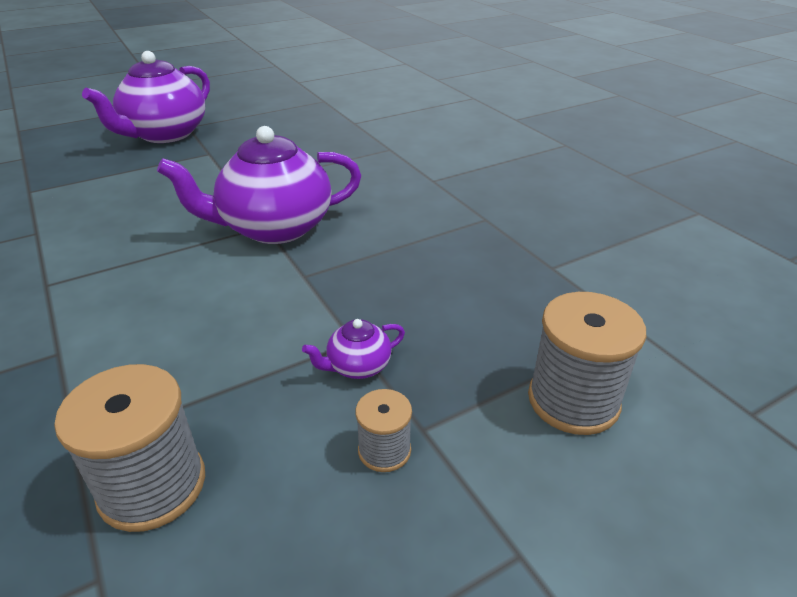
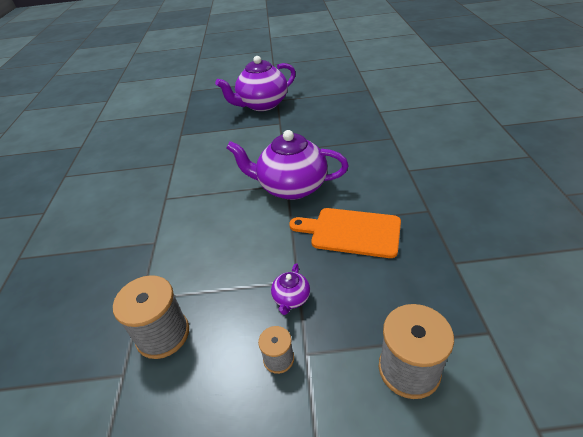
camera: 30 degrees right, 5 degrees up
purple teapot [302,319,405,379] -> purple teapot turned 75 degrees counterclockwise [271,263,310,315]
none -> orange cutting board [289,208,401,258]

